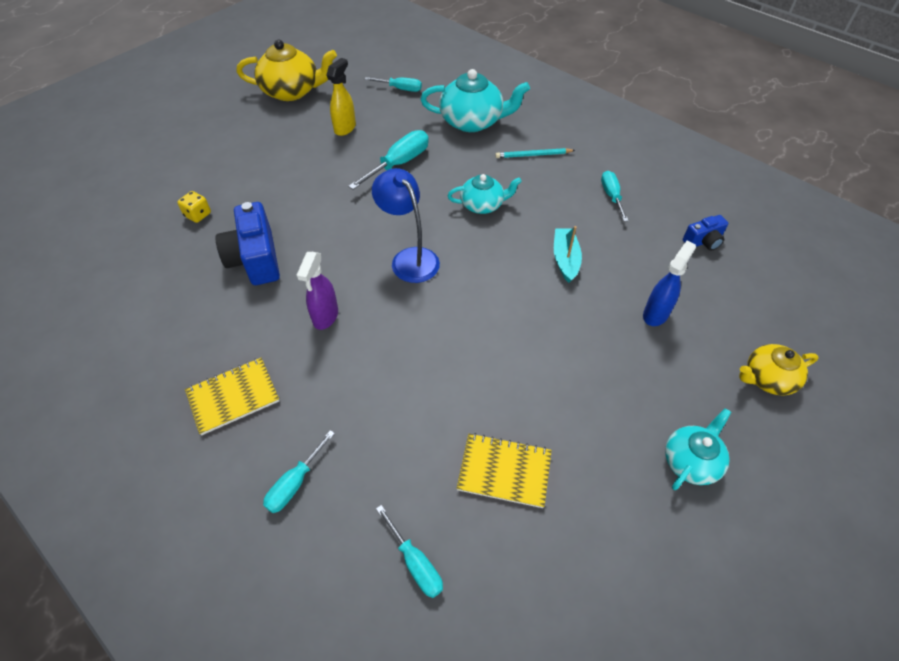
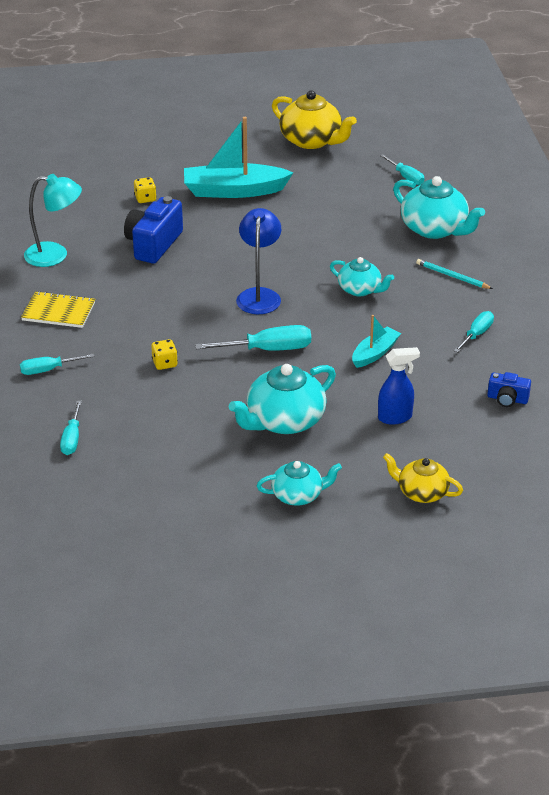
camera: 40 degrees right, 15 degrees down
purple spray bottle [297,252,338,330] -> none
yellow spray bottle [326,58,356,136] -> none
turquoise screwdriver [348,130,429,190] -> turquoise screwdriver moved to [195,325,311,351]
yellow notebook [457,433,552,508] -> none
none -> turquoise lamp [24,174,82,267]
none -> yellow dice [151,339,178,370]
none -> turquoise boat [184,117,293,198]
none -> turquoise teapot [228,364,336,434]

